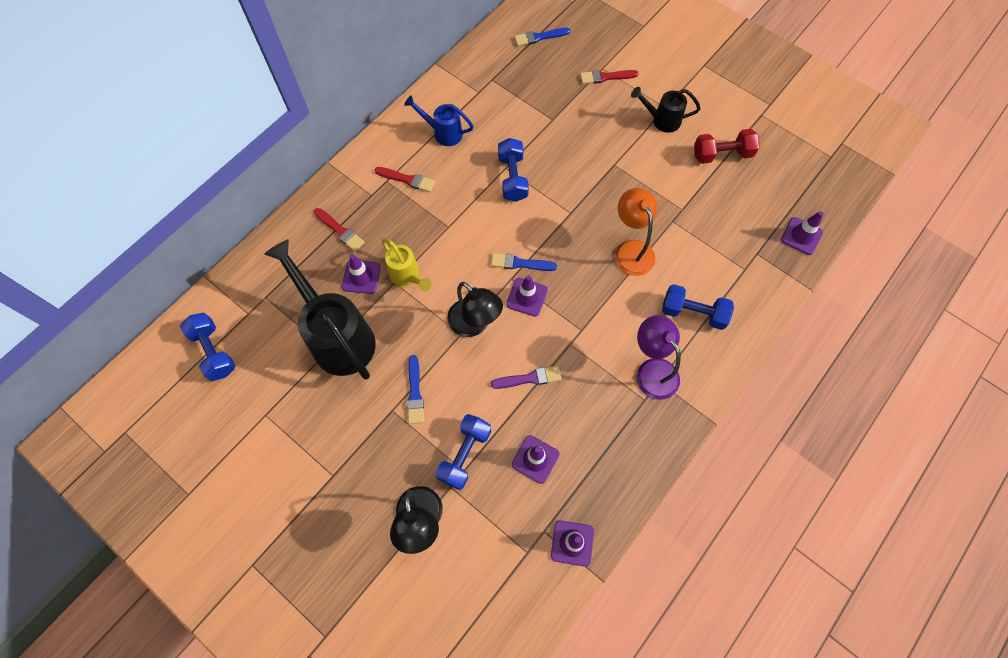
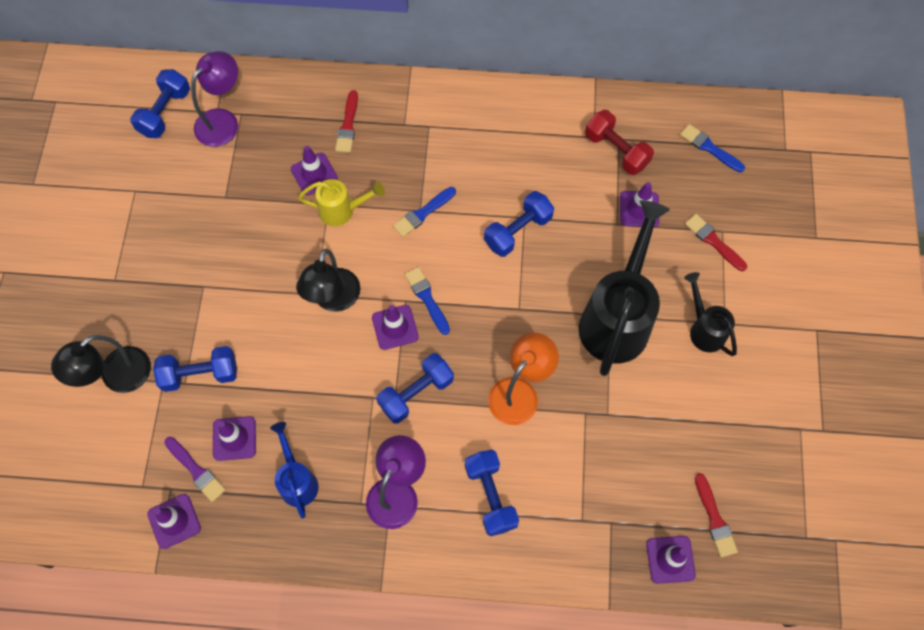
camera: 55 degrees right, 0 degrees up
black watering can [264,239,376,380] -> black watering can moved to [579,200,670,376]
red brush [375,167,435,192] -> red brush moved to [695,473,738,558]
yellow watering can [382,239,432,291] -> yellow watering can turned 105 degrees counterclockwise [298,179,385,226]
blue watering can [404,95,474,146] -> blue watering can moved to [270,422,319,519]
blue brush [407,355,424,424] -> blue brush moved to [393,187,456,237]
purple brush [491,366,561,389] -> purple brush moved to [164,437,226,502]
red dumbbell [694,129,760,164] -> red dumbbell moved to [585,110,654,175]
none -> purple lamp [191,51,238,147]
none -> blue dumbbell [376,353,454,424]
none -> purple traffic cone [620,182,659,227]

